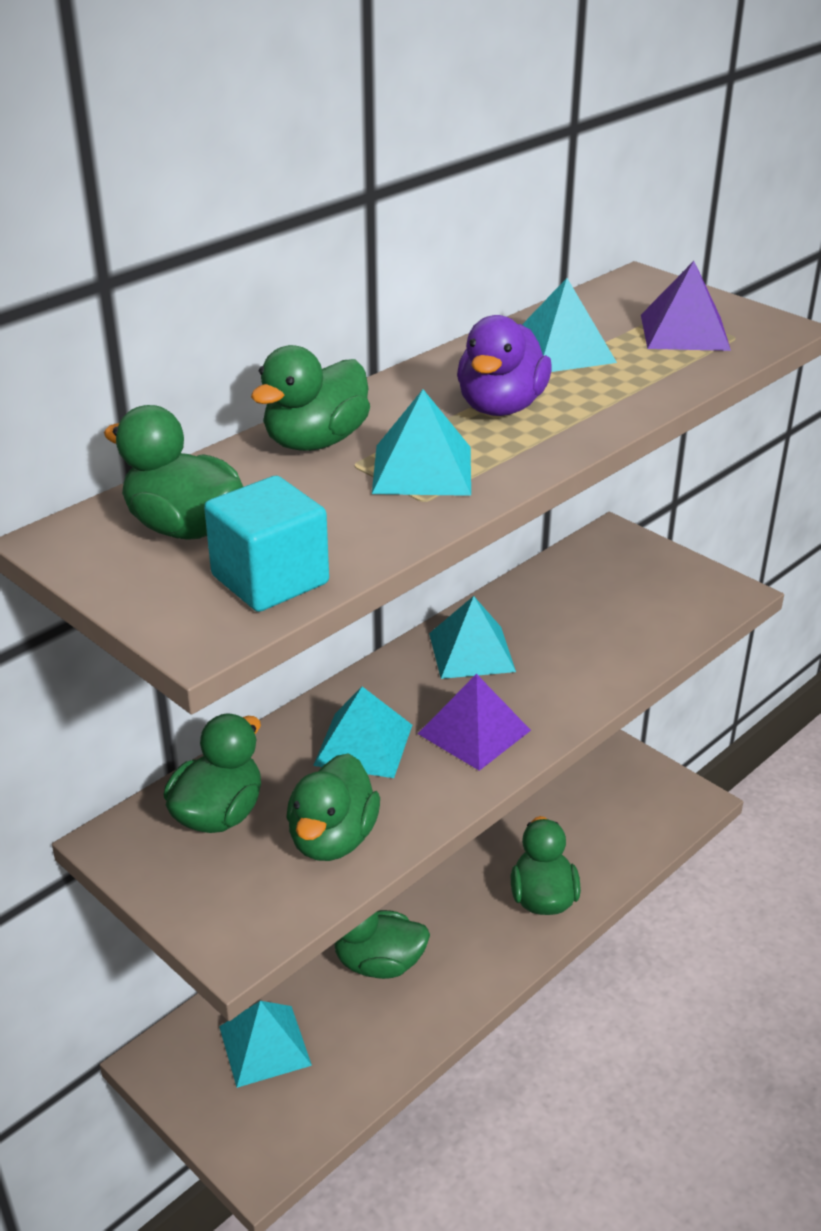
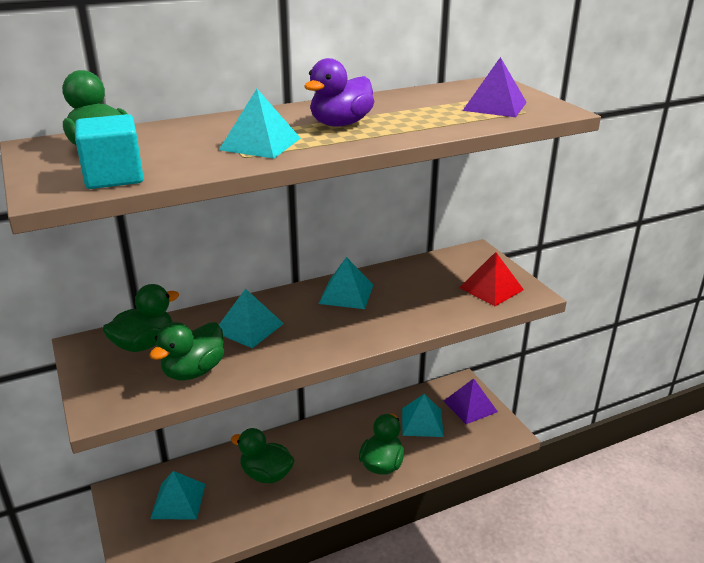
camera: 20 degrees right, 5 degrees down
green duck [251,345,370,451] -> none
purple pyramid [418,674,531,771] -> purple pyramid moved to [444,378,498,424]
turquoise pyramid [522,278,617,372] -> turquoise pyramid moved to [402,394,444,437]
none -> red pyramid [459,252,524,306]

